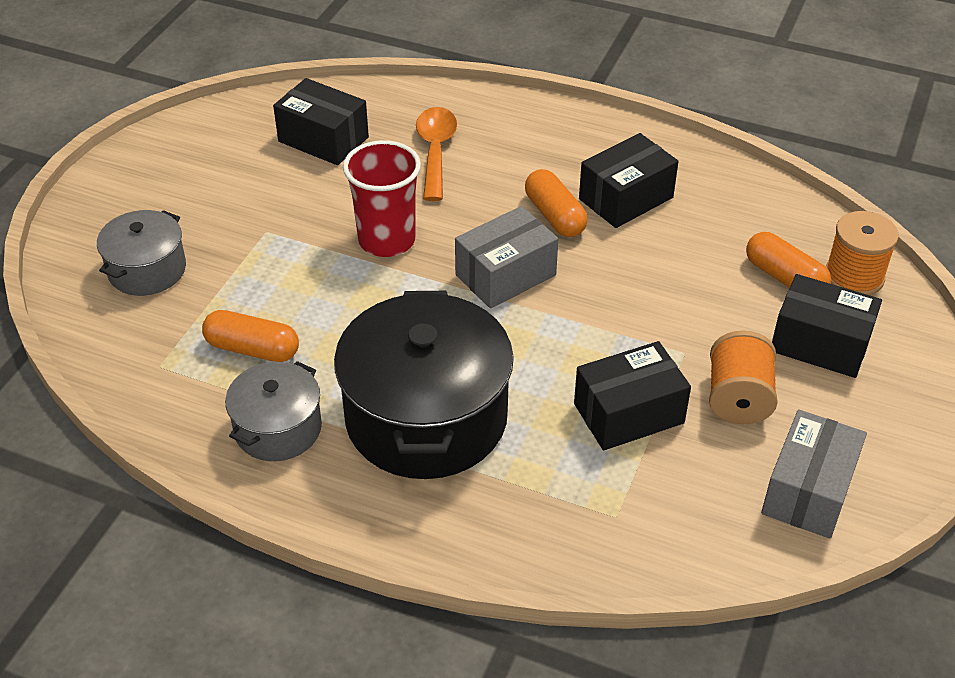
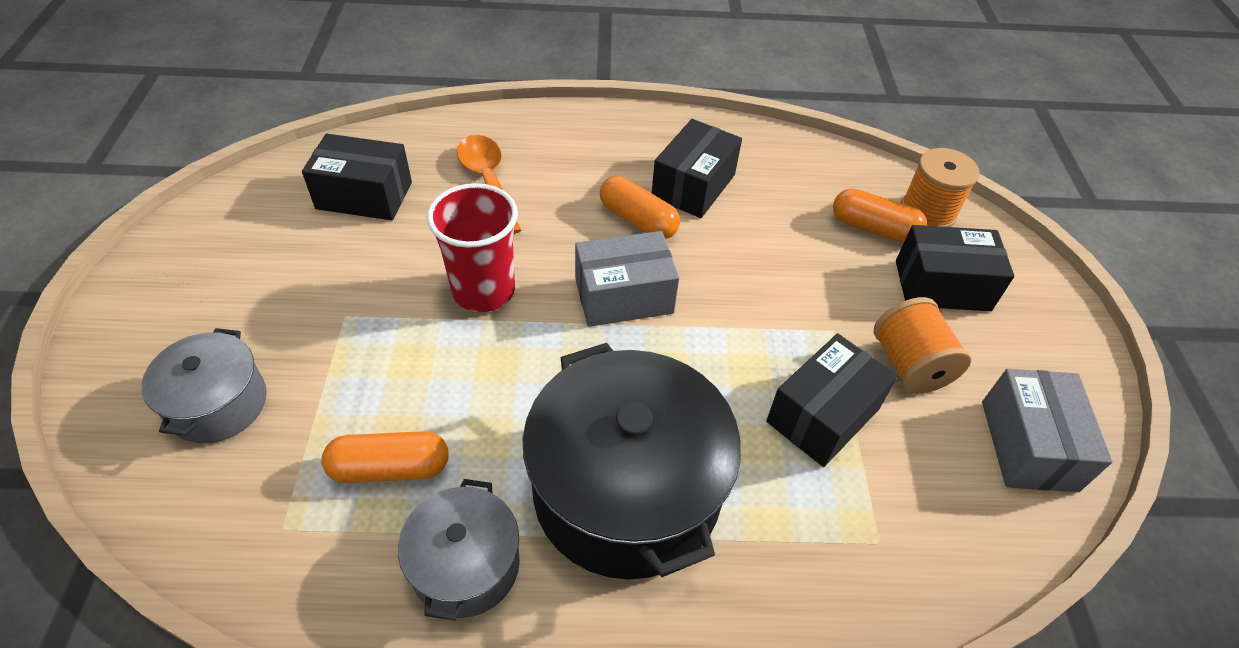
camera: 25 degrees left, 5 degrees up
grey box [455,206,558,309] -> grey box turned 45 degrees clockwise [575,231,679,327]

